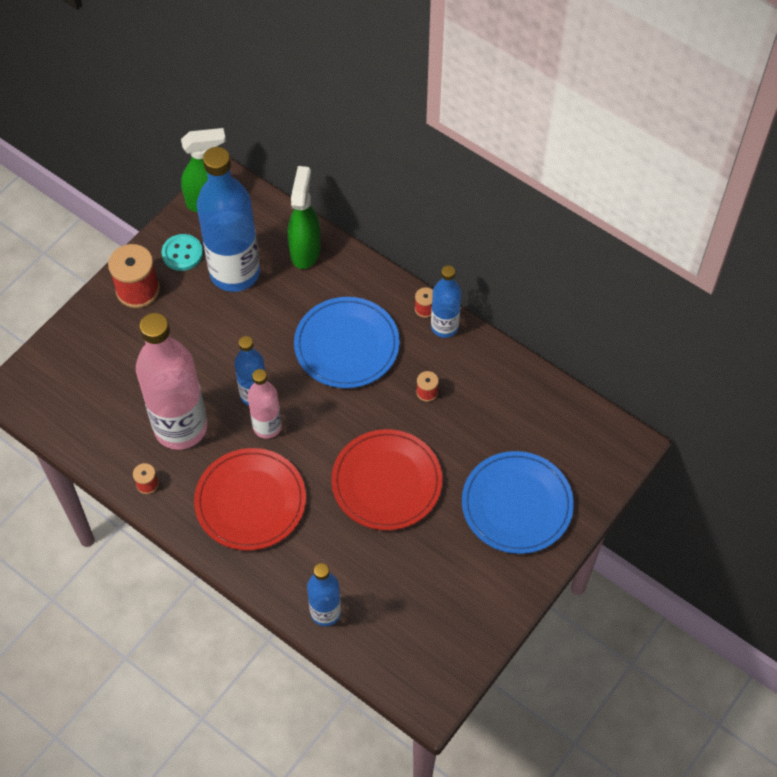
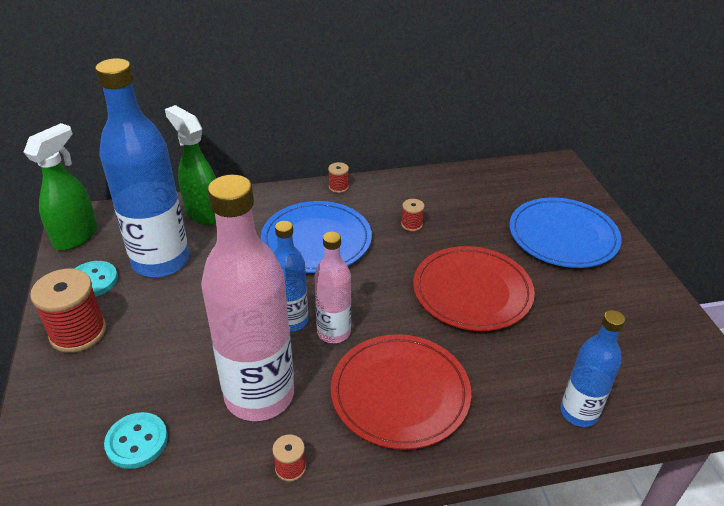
camera: 50 degrees left, 20 degrees down
blue bottle [431,265,461,338] -> none
none -> turquoise button [104,412,168,469]

